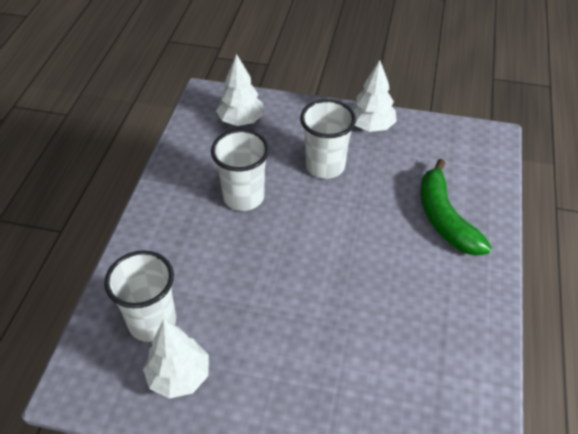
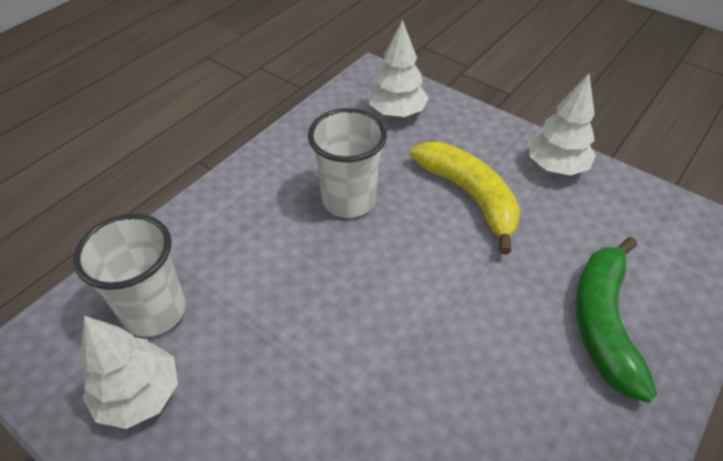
camera: 25 degrees right, 0 degrees up
white cup [300,99,356,179] -> yellow banana [410,142,520,255]

